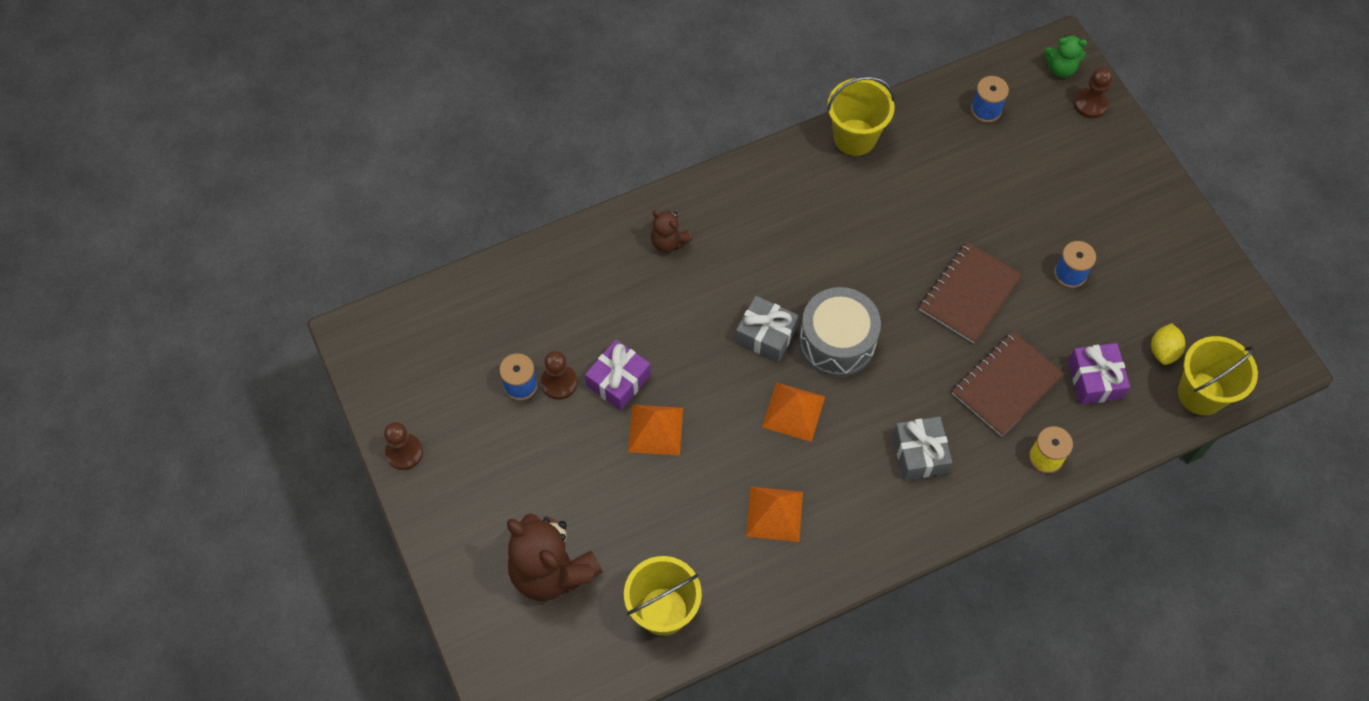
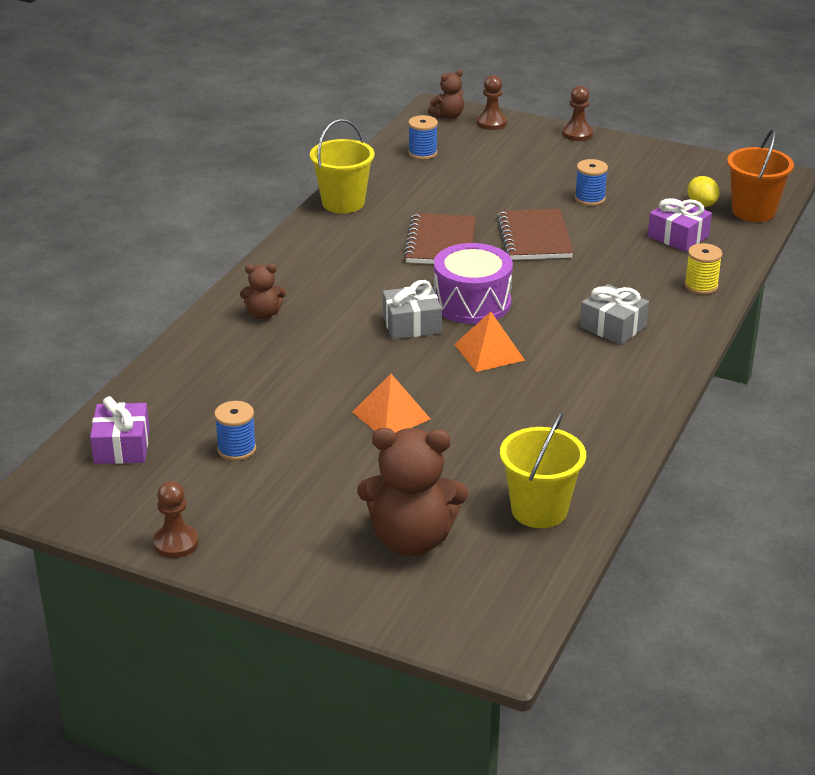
camera: 40 degrees left, 30 degrees down
brown pawn [541,351,577,400] -> brown pawn moved to [562,86,593,141]
purple gift [585,339,651,411] -> purple gift moved to [90,396,150,464]
orange pyramid [746,487,803,542] -> none
grey drum [799,287,881,377] -> purple drum [434,243,513,324]
brown notebook [952,331,1064,437] -> brown notebook moved to [404,213,476,264]
green teddy bear [1044,34,1087,78] -> brown teddy bear [428,69,464,119]
yellow bucket [1178,336,1258,415] -> orange bucket [727,129,794,222]

